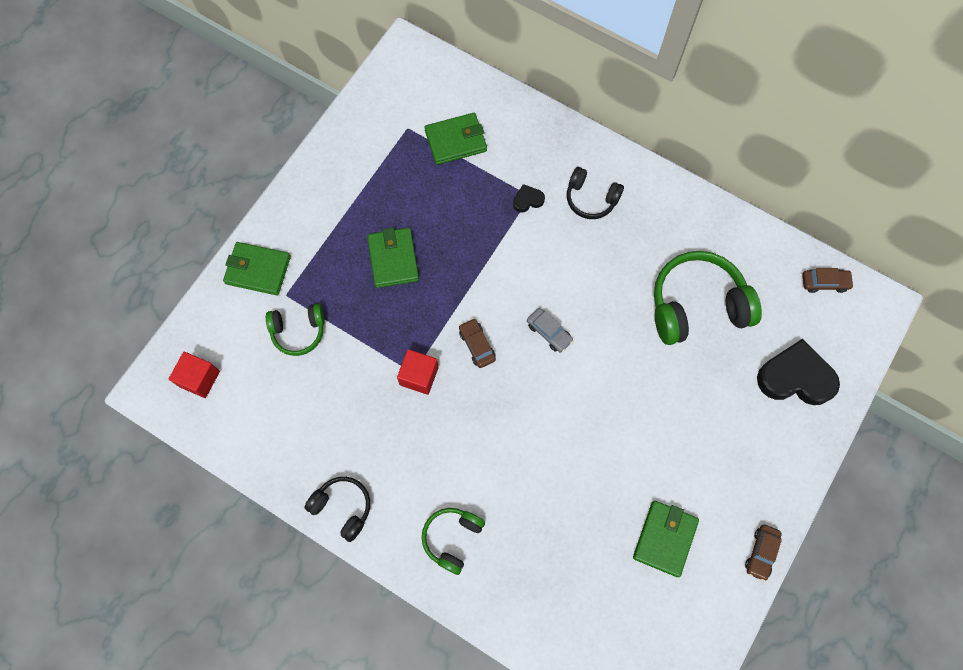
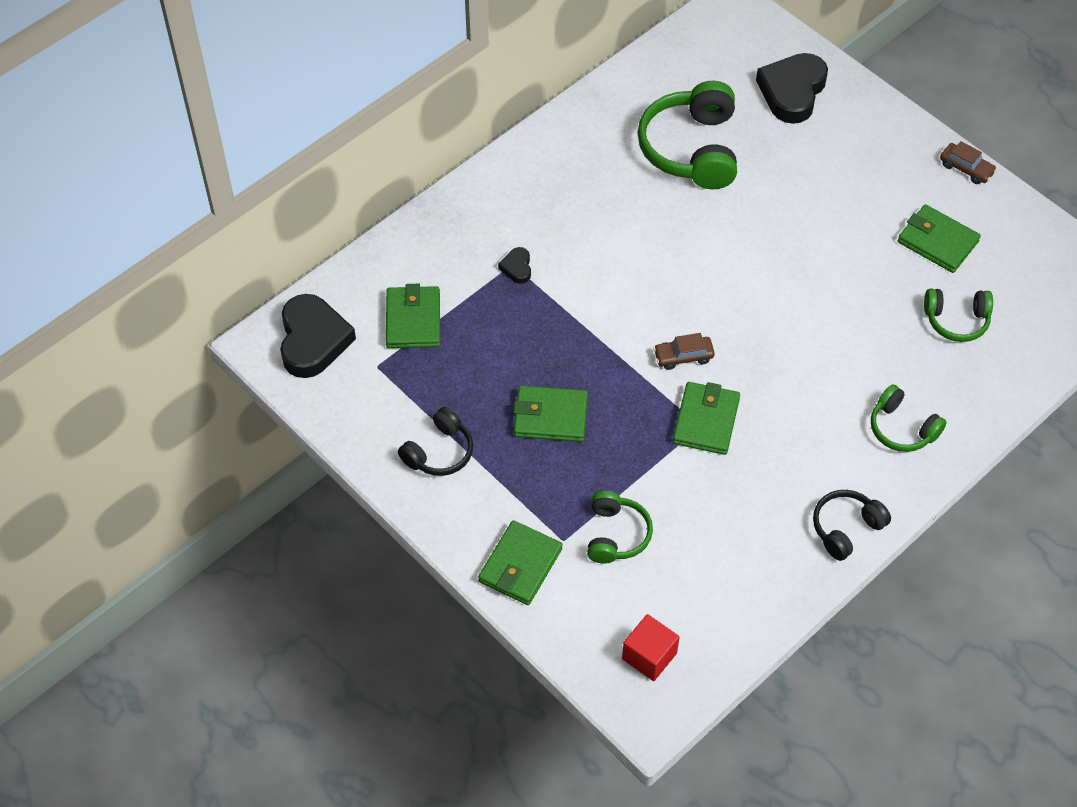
camera: 75 degrees left, 15 degrees down
red cube [397,349,439,395] -> green wallet [673,382,740,455]
grey car [527,308,573,352] -> none
black headphones [567,167,624,219] -> black headphones moved to [398,407,473,476]
brown car [802,268,854,293] -> none
none -> black heart [280,294,356,378]
none -> green headphones [924,289,993,342]

